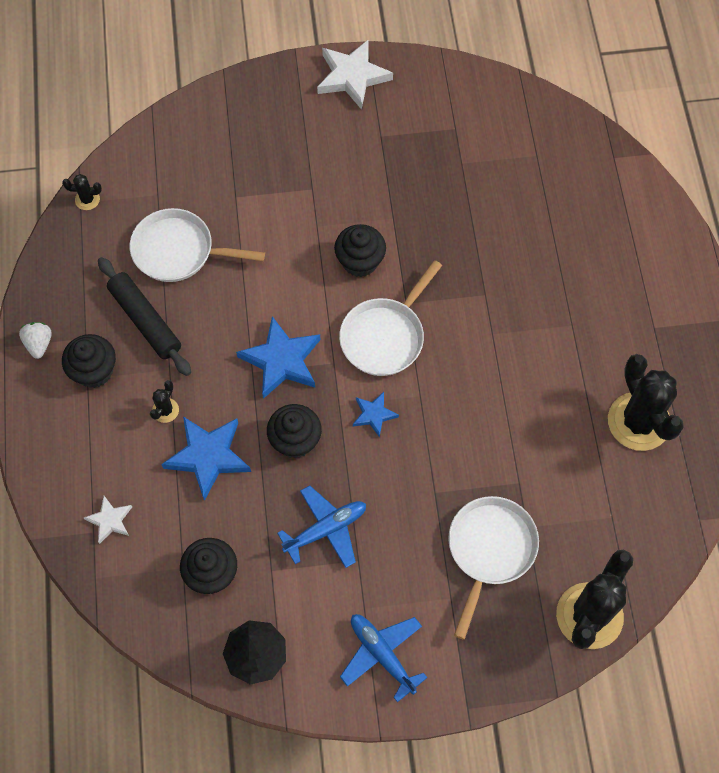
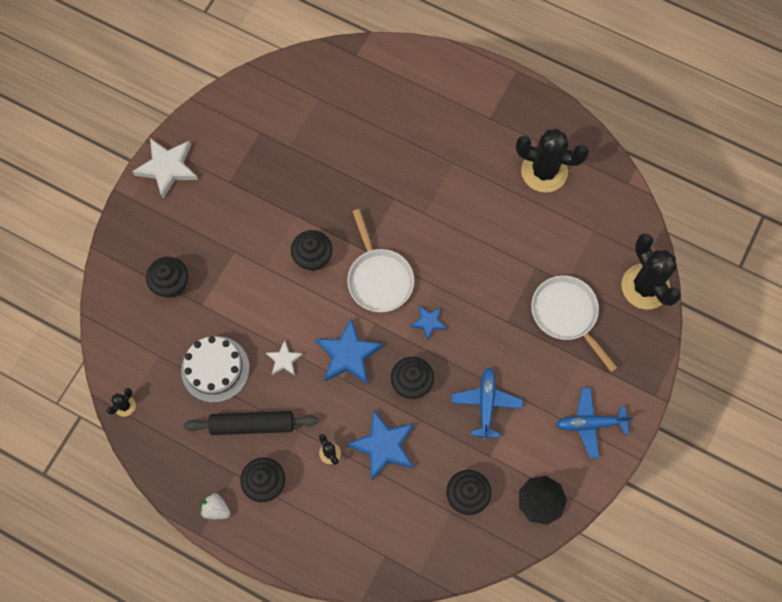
camera: 55 degrees left, 5 degrees up
white star [84,496,132,544] -> white star moved to [266,341,303,375]
white pan [130,208,265,282] -> white cake [181,336,250,403]
none -> black cupcake [146,257,188,298]

